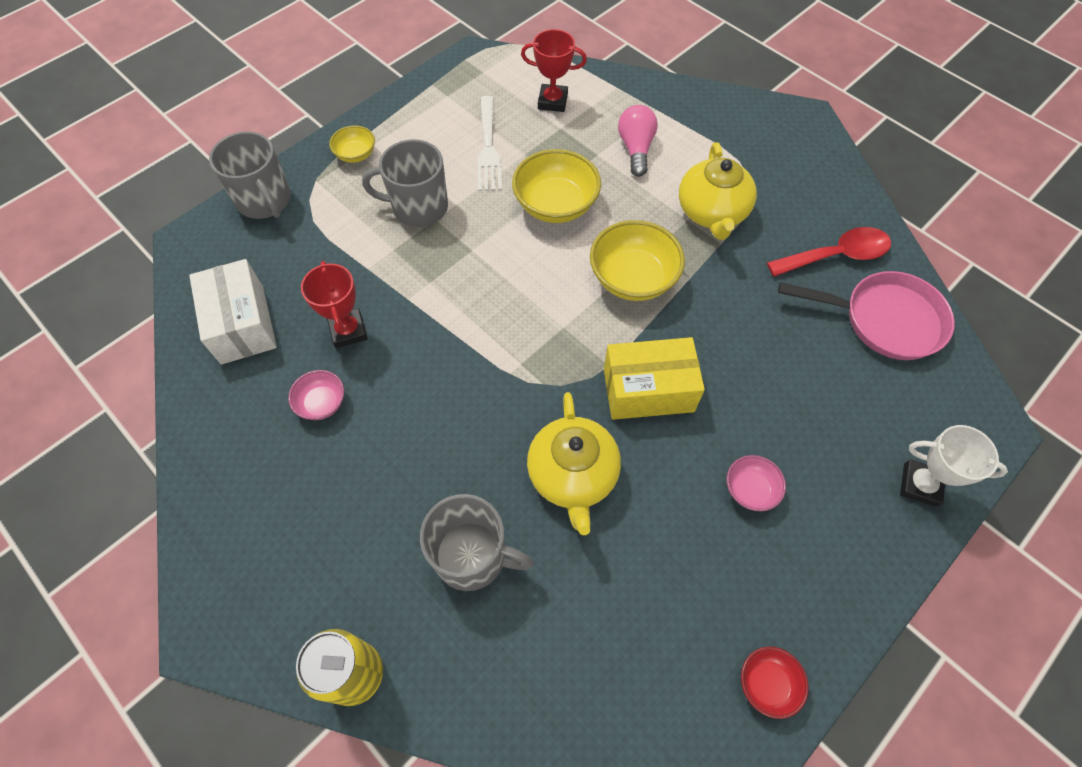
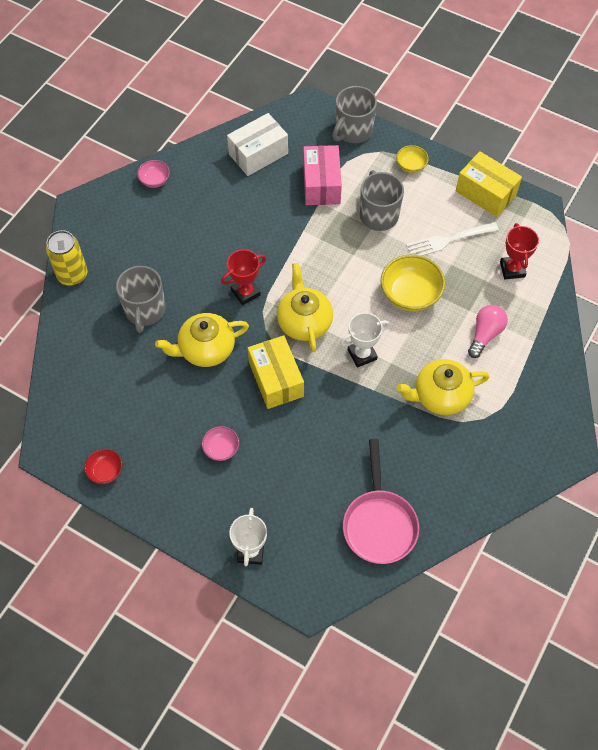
camera: 75 degrees right, 0 degrees up
pink bowl [288,370,344,420] -> pink bowl moved to [137,160,170,188]
red trophy [301,261,368,348] -> red trophy moved to [221,249,266,305]
yellow bowl [590,220,685,301] -> white trophy [340,313,389,368]
pink light bulb [618,105,658,177] -> pink light bulb turned 45 degrees counterclockwise [468,305,508,358]
red spoon [767,227,891,277] -> none
none -> yellow teapot [277,263,333,352]
none -> pink box [303,145,342,205]
none -> yellow box [456,151,522,217]

